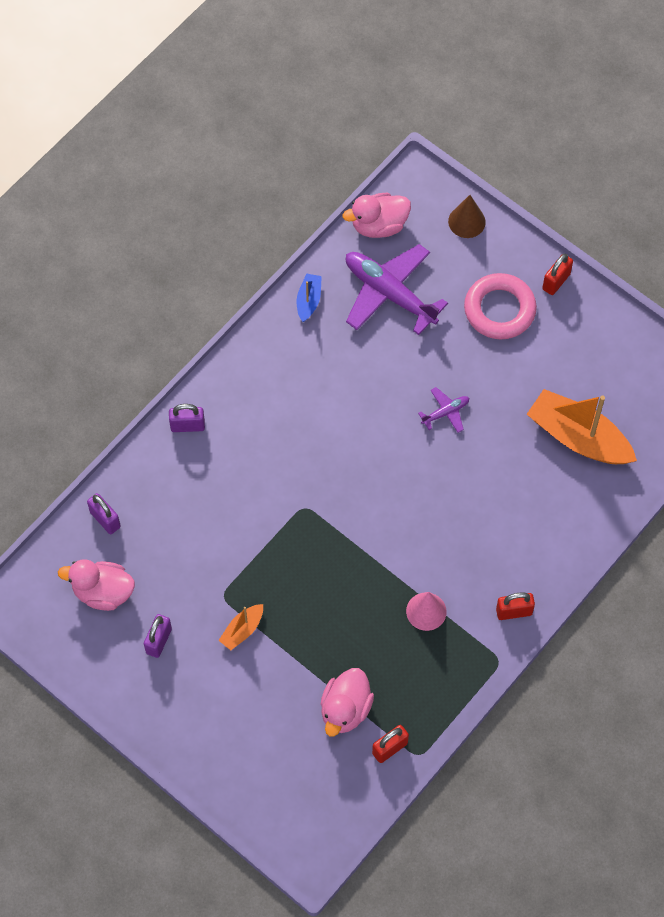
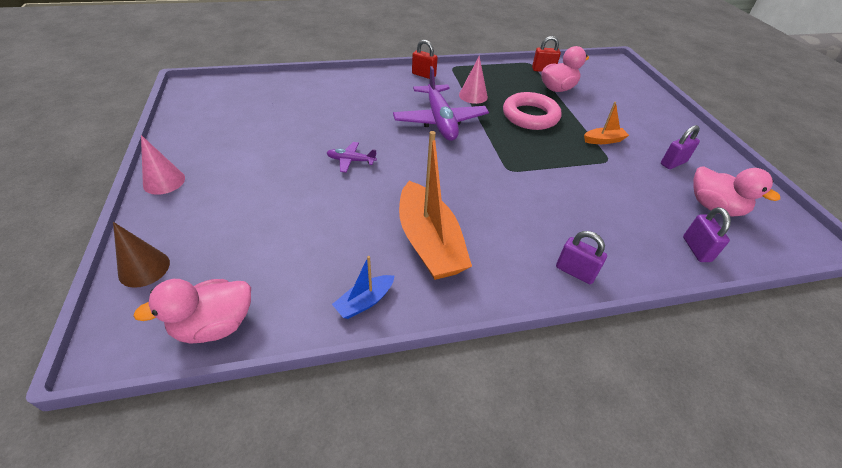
camera: 145 degrees left, 20 degrees down
pink duck [343,193,411,238] -> pink duck turned 135 degrees clockwise [133,279,251,344]
purple plane [346,244,448,335] -> purple plane moved to [393,66,489,141]
pink ring [464,273,537,339] -> pink ring moved to [503,92,561,130]
orange boat [527,389,637,464] -> orange boat moved to [399,131,472,280]
red padlock [542,254,573,295] -> pink cone [141,135,185,195]

